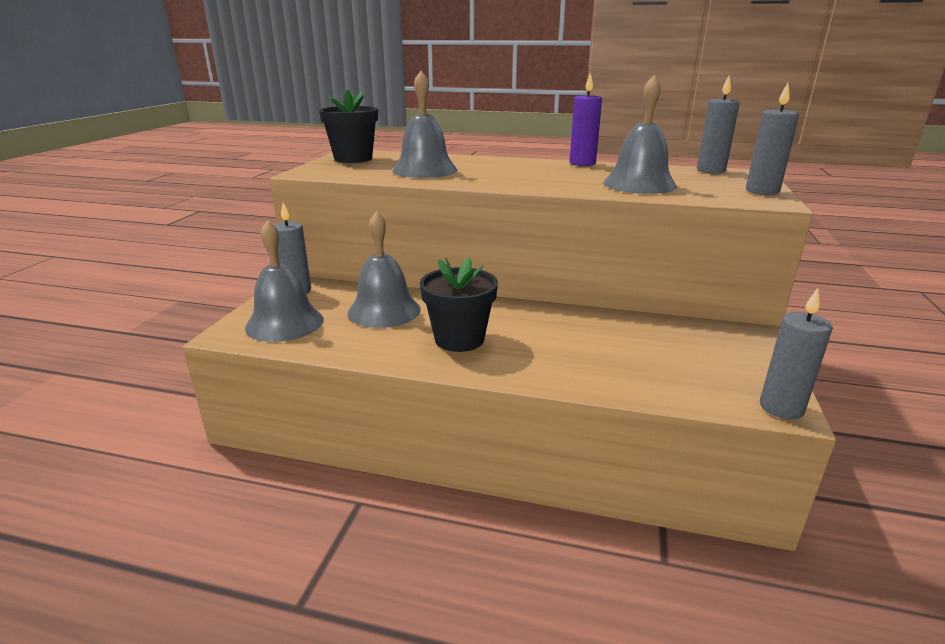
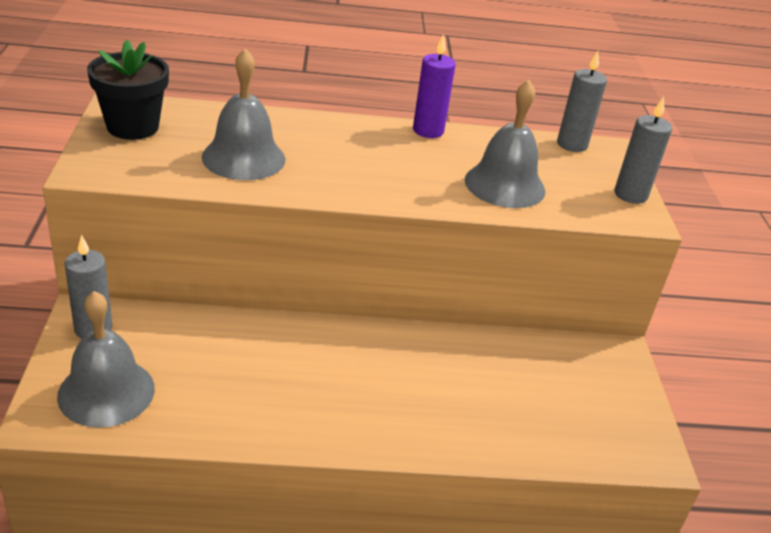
camera: 20 degrees left, 10 degrees up
grey bell [347,211,420,328] -> none
black flower pot [420,257,498,352] -> none
grey candle [760,288,833,420] -> none

